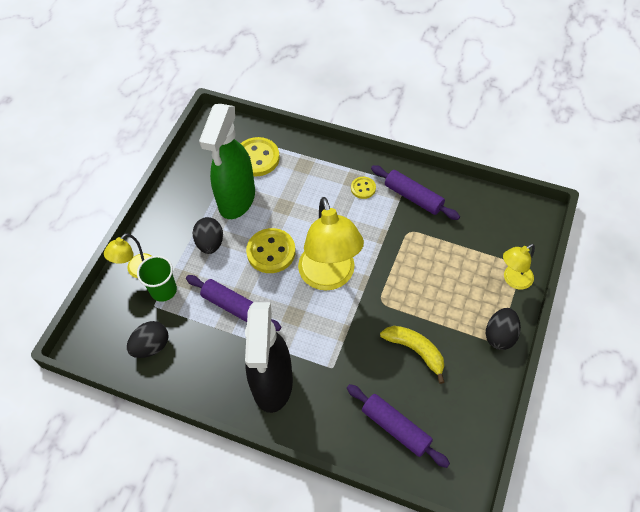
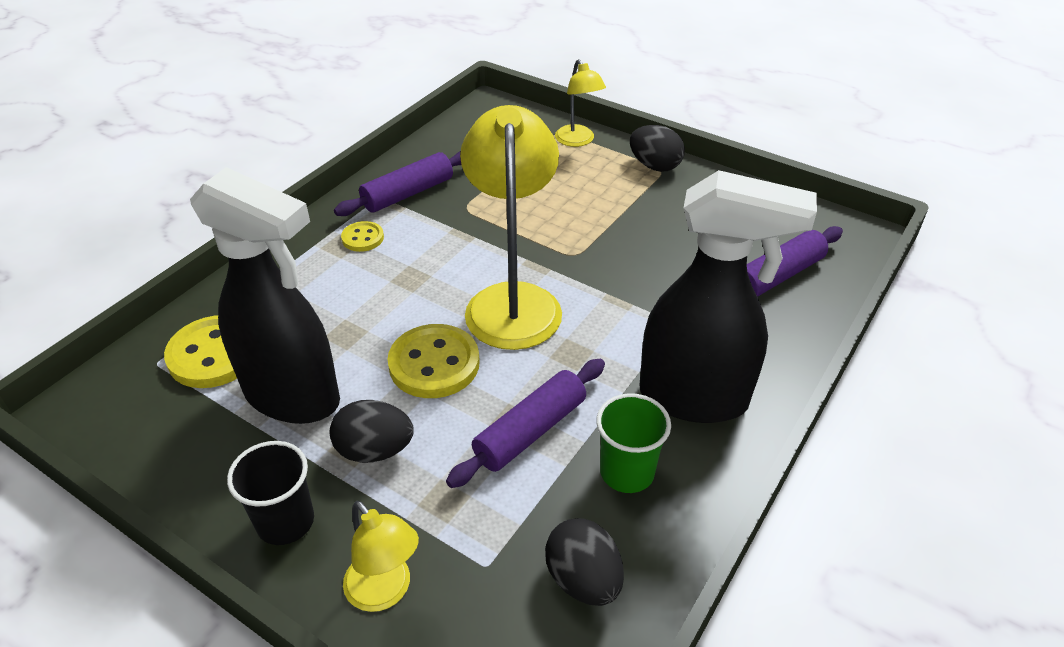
camera: 80 degrees left, 15 degrees down
green cup [137,256,177,302] -> green cup moved to [597,393,671,493]
green spray bottle [199,104,255,219] -> black spray bottle [190,167,340,424]
yellow lamp [298,197,364,291] -> yellow lamp turned 90 degrees counterclockwise [460,105,562,350]
yellow banana [380,326,444,384] -> none
none -> black cup [227,441,314,545]

